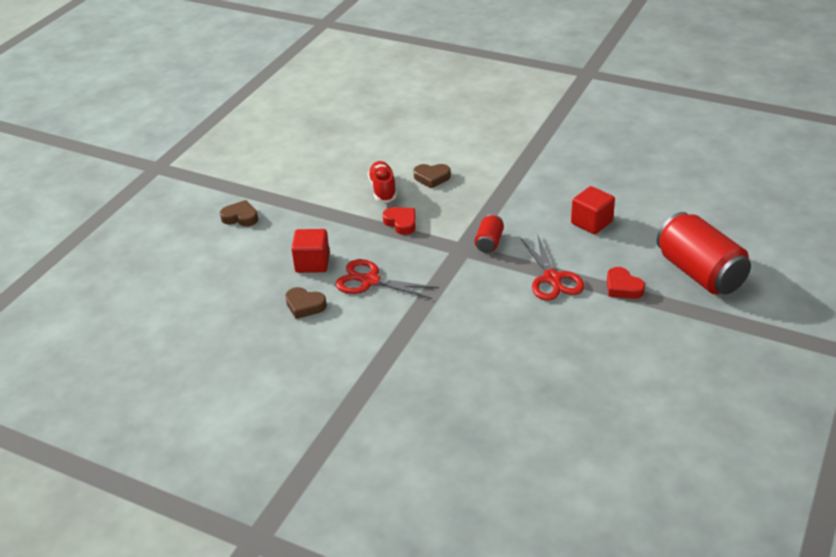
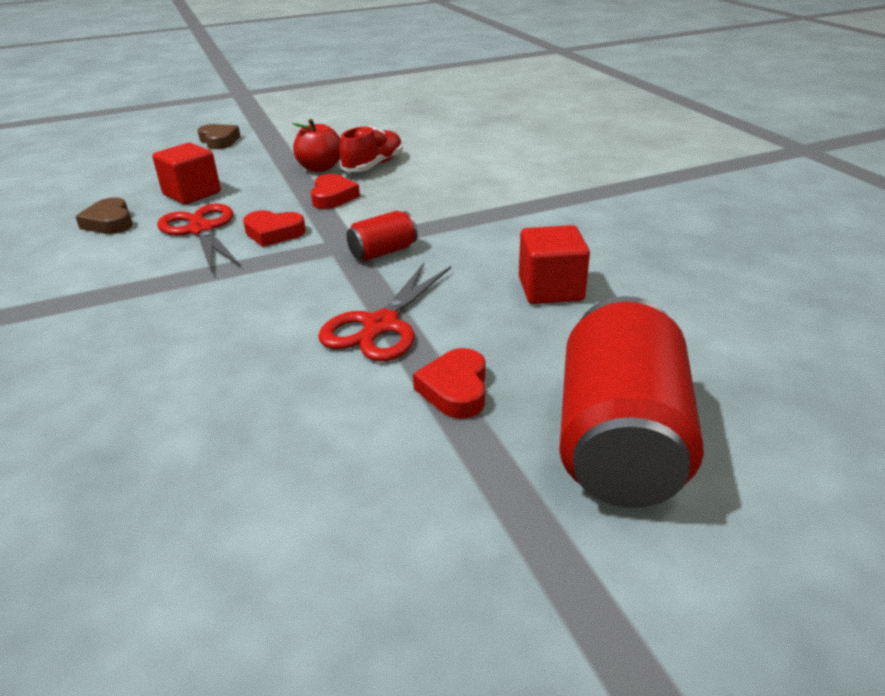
camera: 40 degrees right, 5 degrees down
brown heart [413,164,451,188] -> none
none -> red heart [243,210,306,247]
none -> red apple [292,119,340,172]

